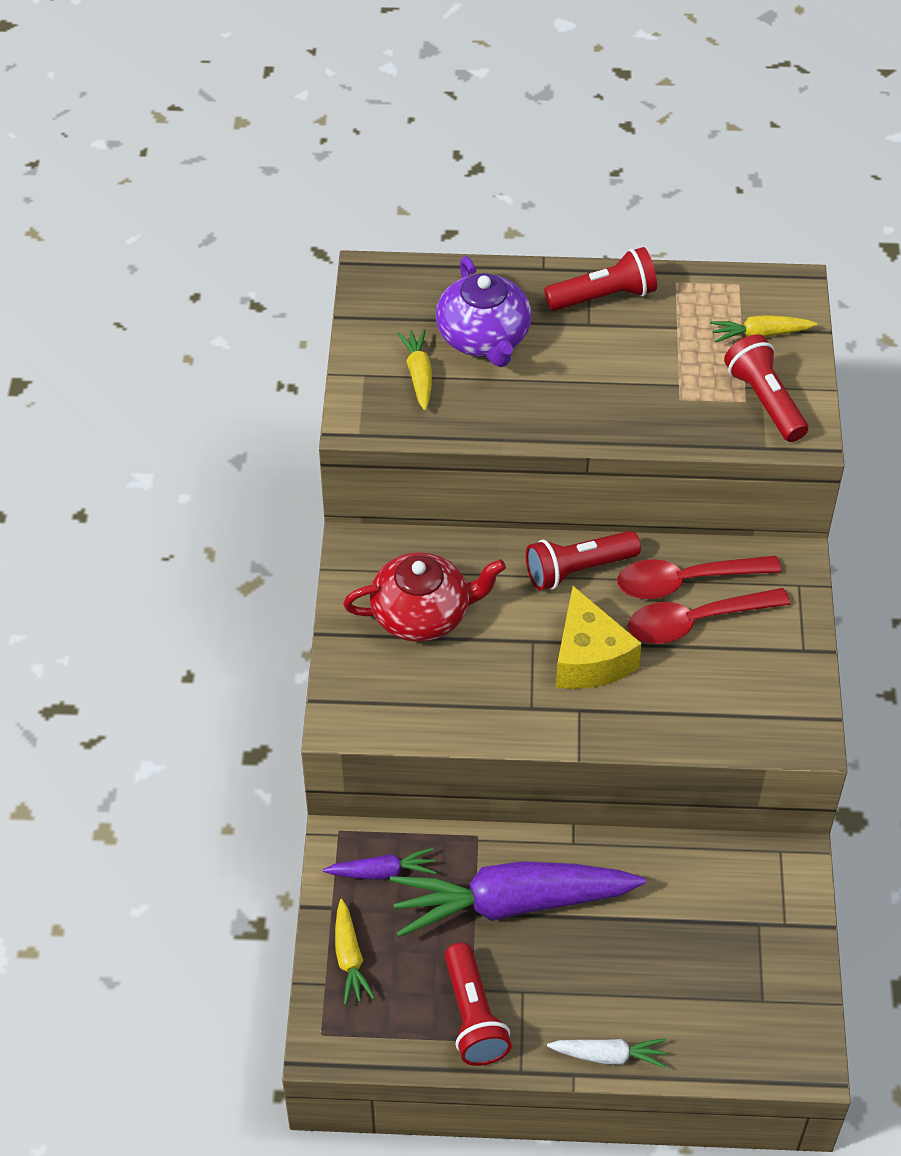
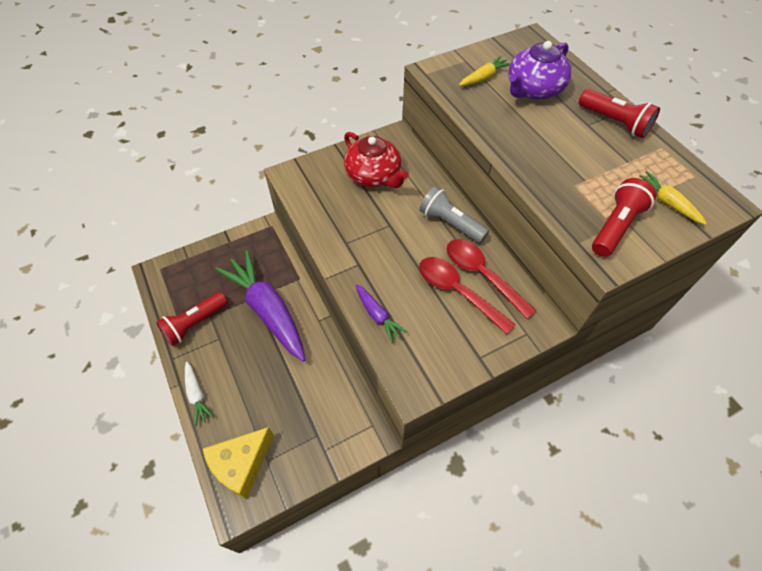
camera: 60 degrees right, 5 degrees up
purple carrot [323,848,436,880] -> purple carrot moved to [356,284,408,343]
yellow carrot [335,899,375,1005] -> none
red flashlight [526,531,641,591] -> grey flashlight [419,186,489,243]
yellow cheese [556,586,642,689] -> yellow cheese moved to [203,427,274,499]

